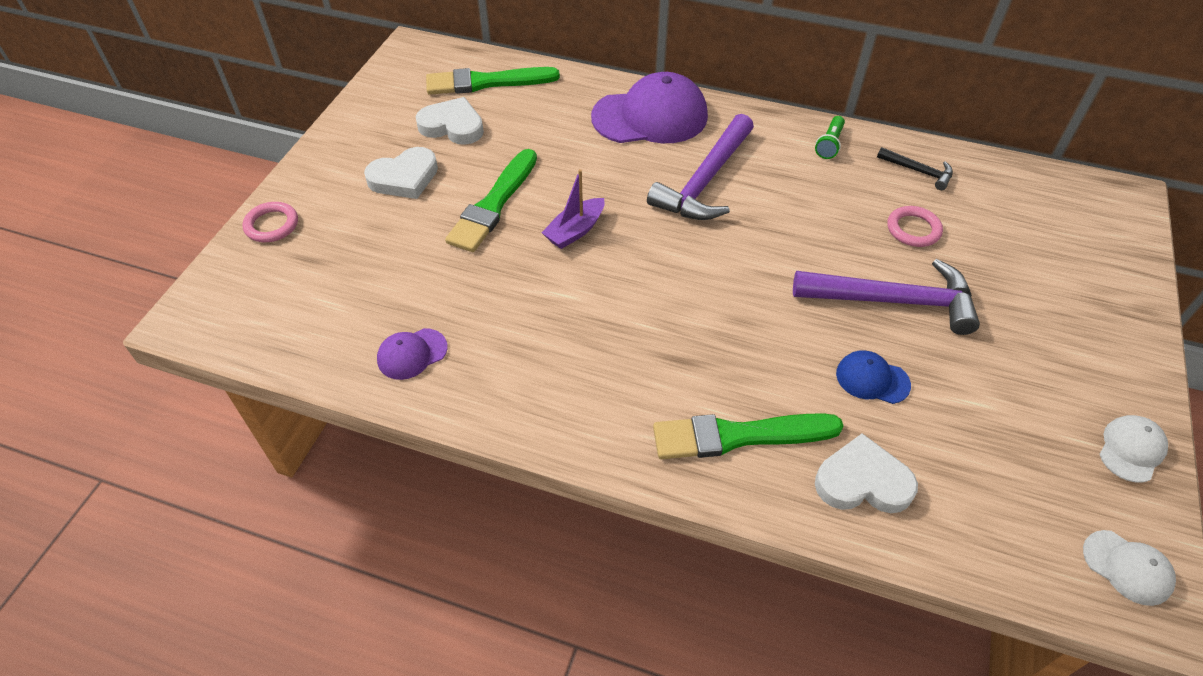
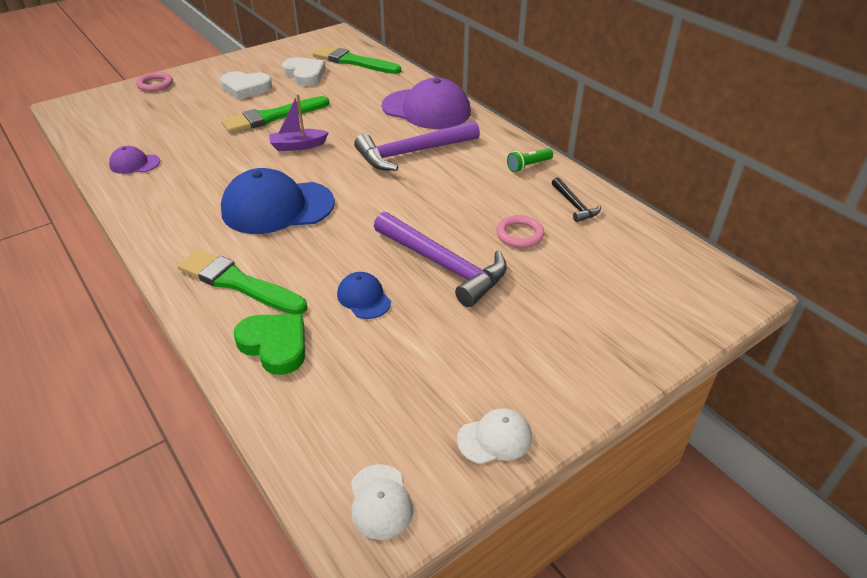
camera: 35 degrees right, 10 degrees down
white heart [815,433,918,513] -> green heart [234,314,305,375]
none -> blue cap [221,168,335,234]

